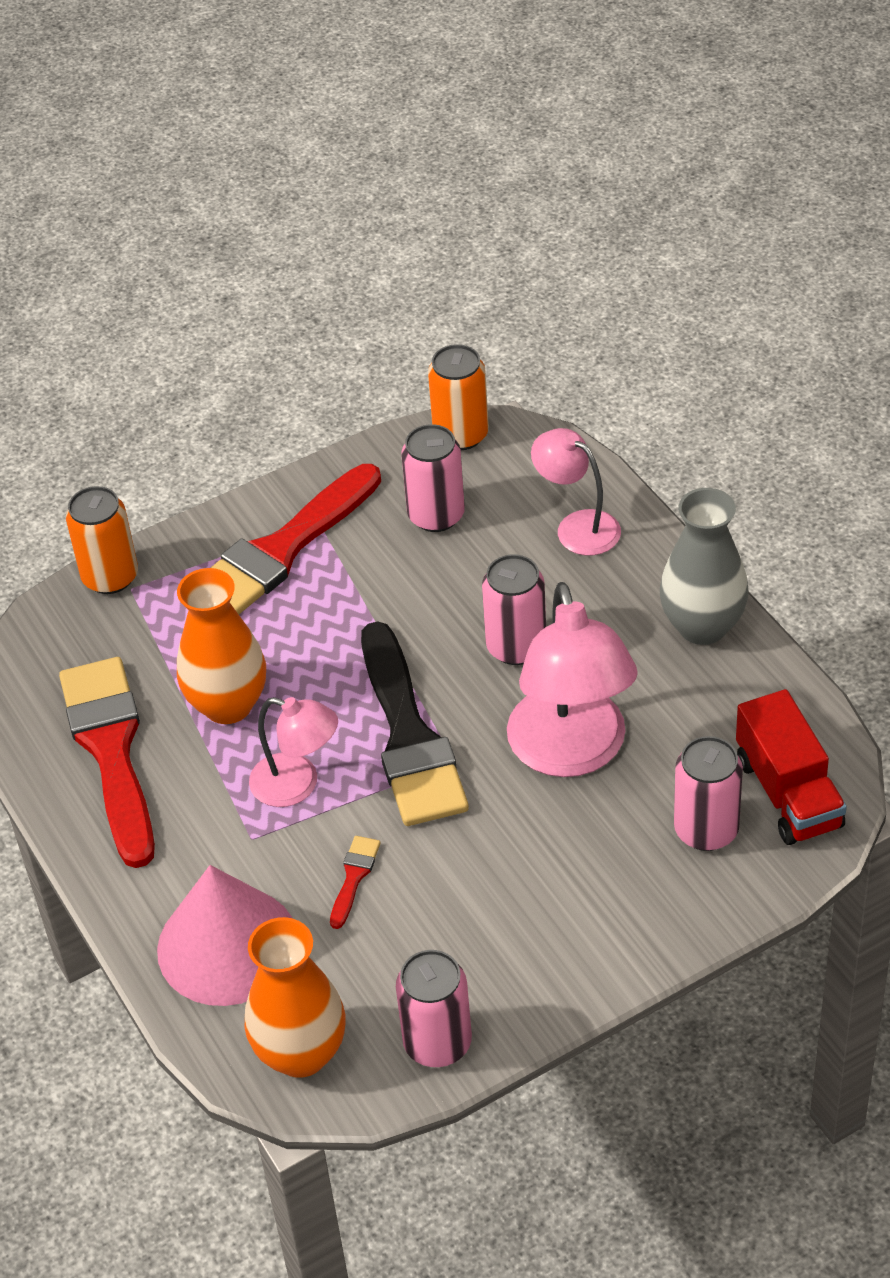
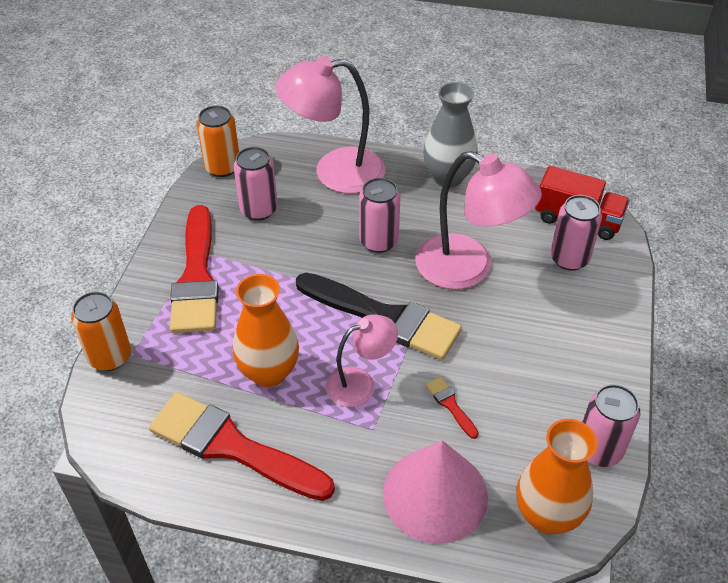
camera: 50 degrees left, 0 degrees up
pink lamp [531,428,621,556] -> pink lamp [275,56,385,194], size x1.74

